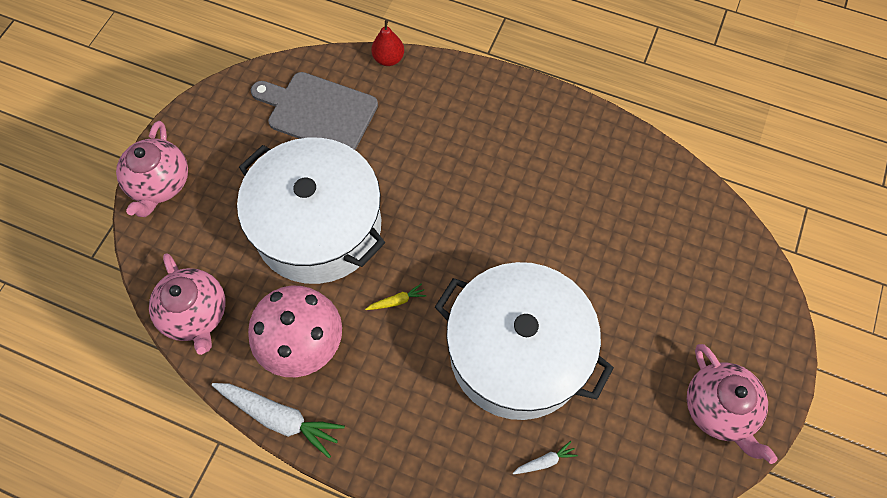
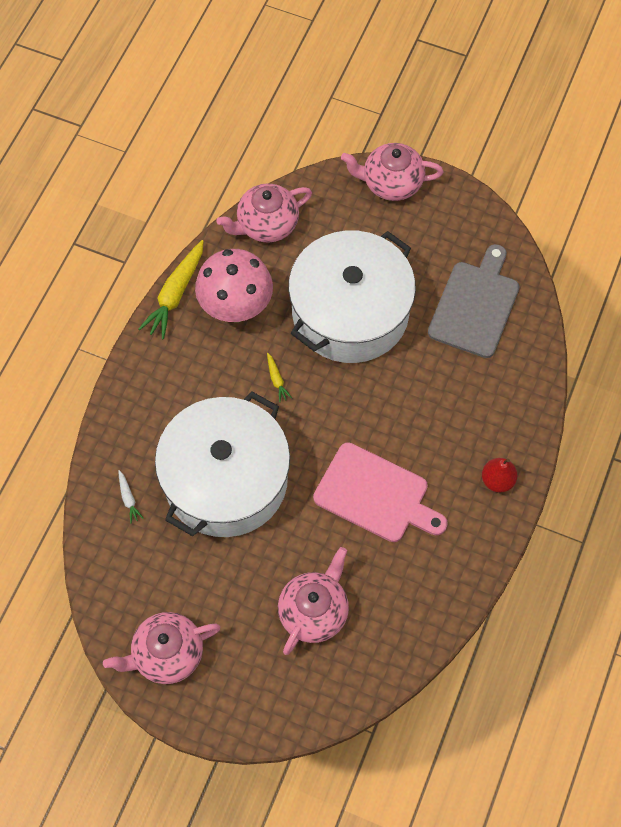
camera: 90 degrees right, 0 degrees up
white carrot [212,383,345,458] -> yellow carrot [138,240,204,339]
red pear [371,20,404,66] -> red pear moved to [482,458,517,493]
none -> pink teapot [278,547,349,655]
none -> pink cutting board [313,442,448,542]

